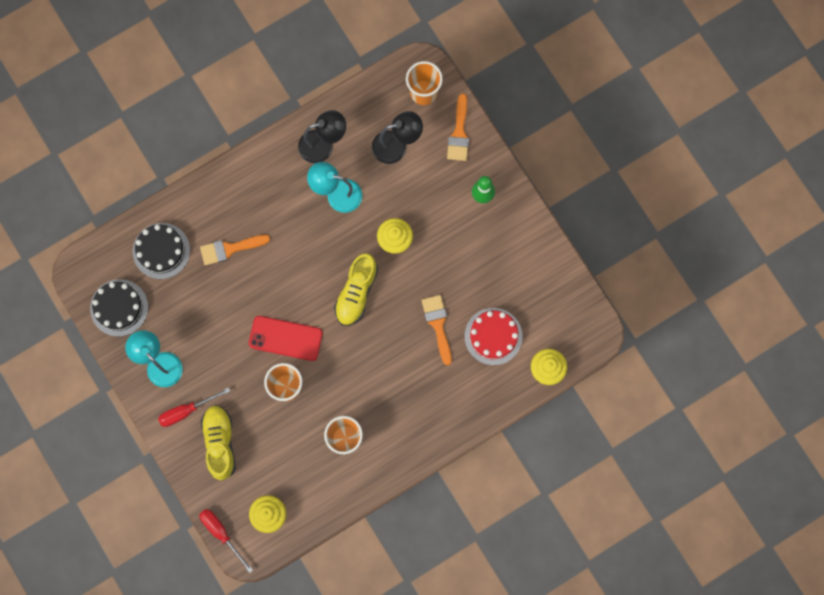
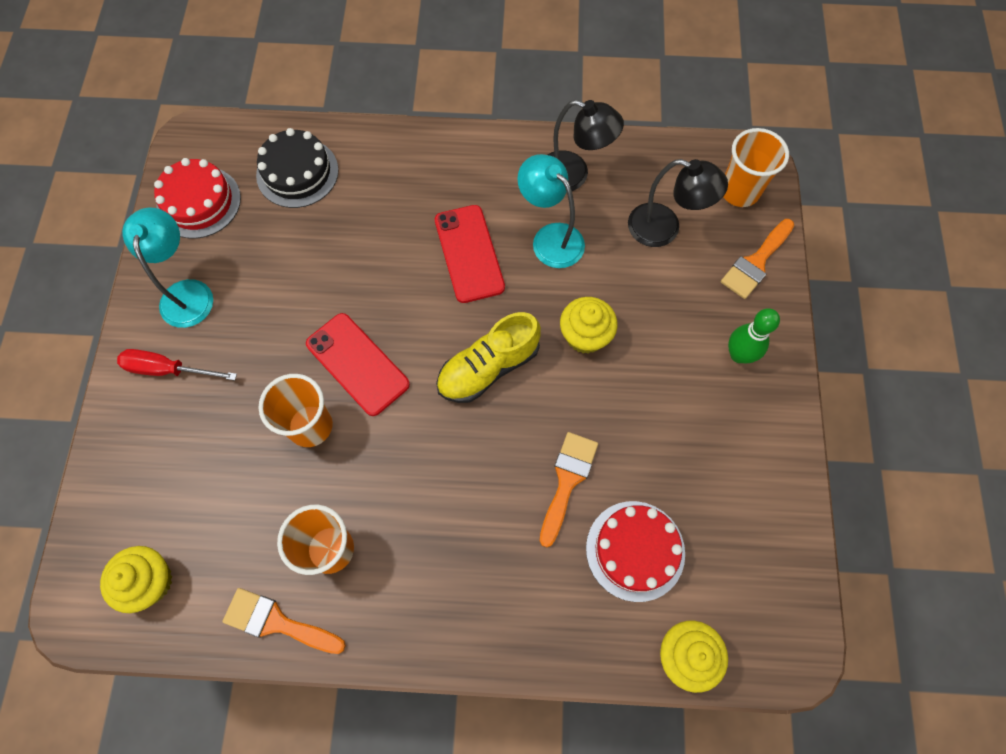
camera: 35 degrees right, 10 degrees down
black cake [90,279,148,336] -> red cake [154,158,241,239]
red screwdriver [199,509,253,573] -> none
orange brush [200,235,270,265] -> orange brush moved to [222,588,346,654]
yellow shoe [201,405,236,480] -> none
none -> red phone [435,205,505,303]

